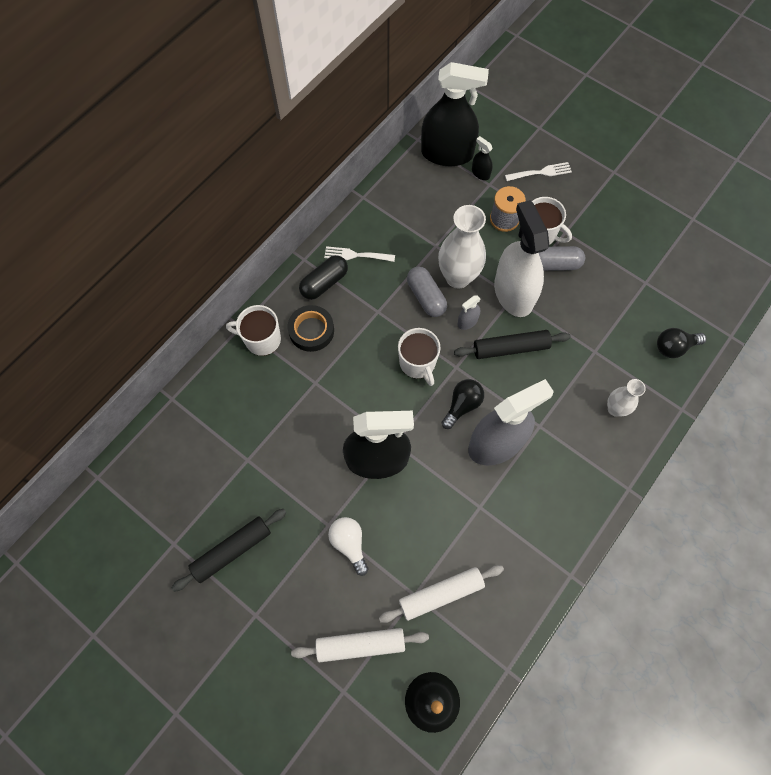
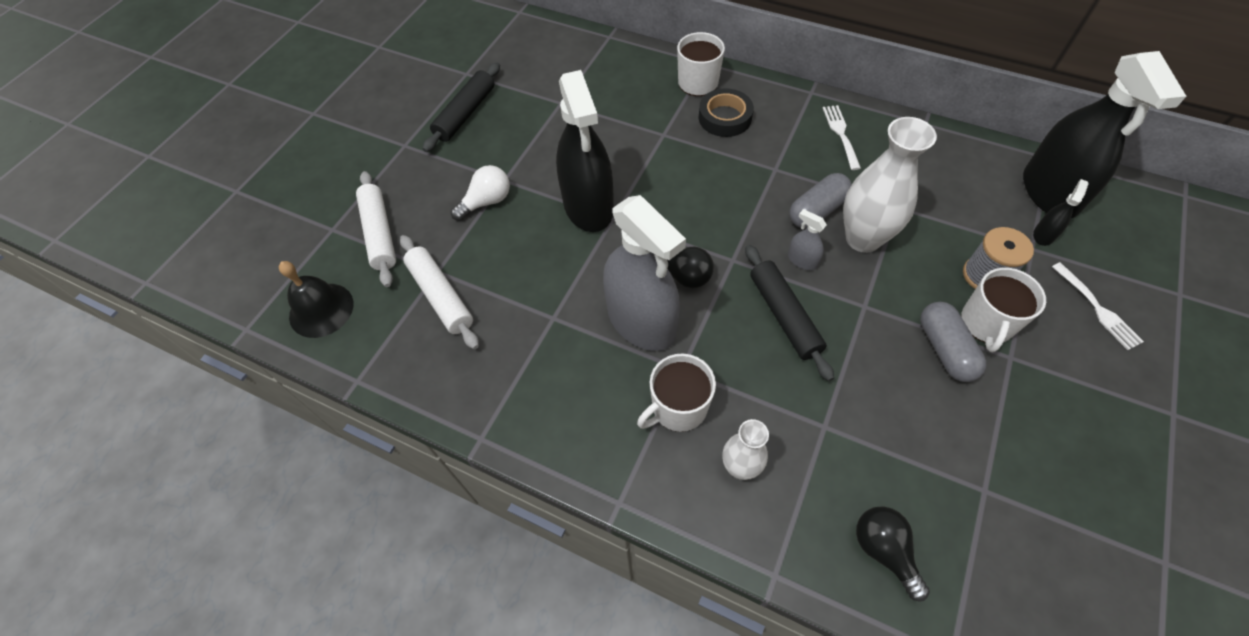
camera: 80 degrees right, 10 degrees down
black rolling pin [172,509,287,592] -> black rolling pin turned 75 degrees clockwise [423,63,500,152]
black capsule [299,255,348,300] -> none
white mug [398,328,441,386] -> white mug moved to [637,353,716,432]
white spray bottle [494,200,549,317] -> none

